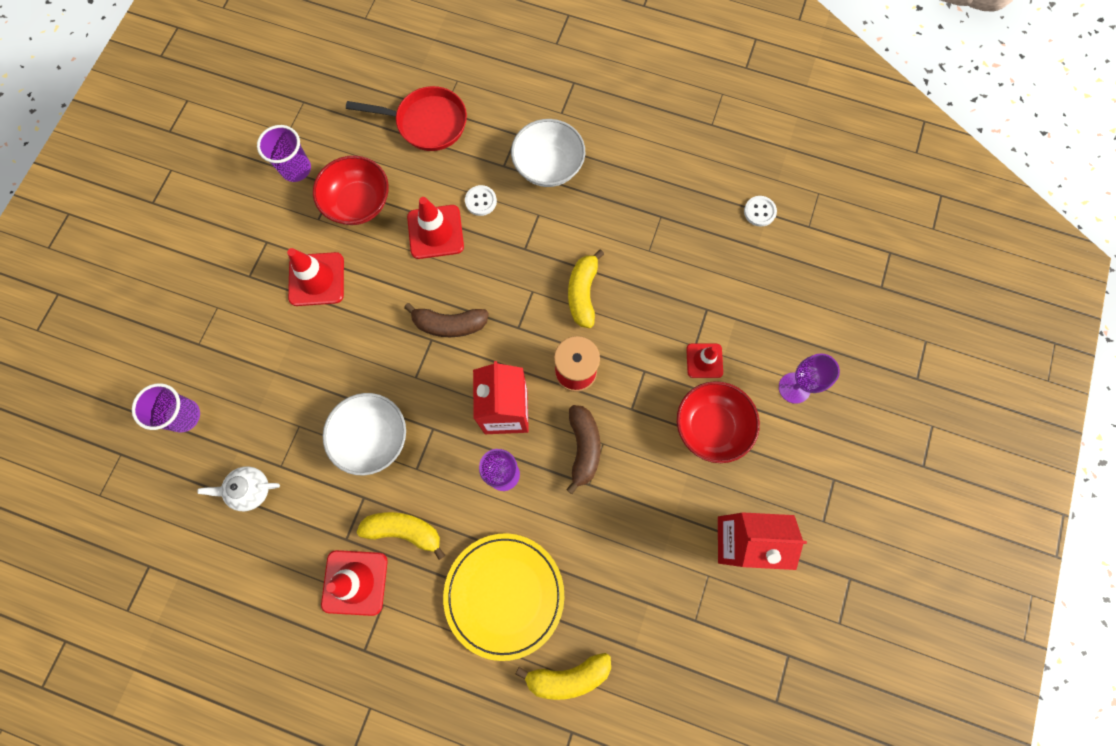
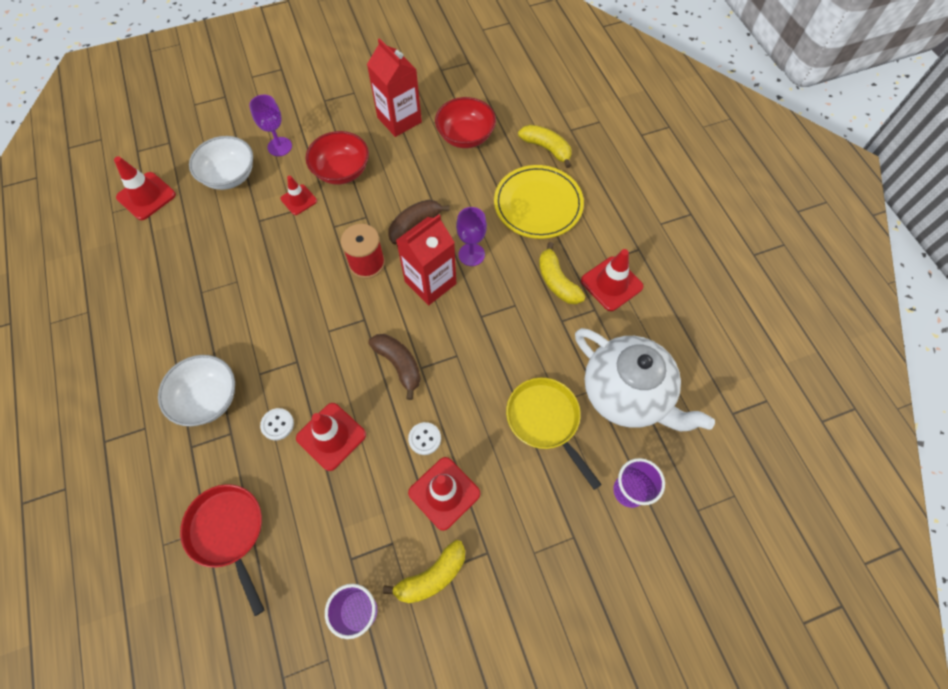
camera: 130 degrees left, 10 degrees down
white teapot [197,467,280,511] -> white teapot [575,328,715,431], size x2.31
red bowl [313,156,389,225] -> red bowl moved to [435,97,496,148]
white bowl [323,393,406,475] -> white bowl moved to [189,136,253,190]
yellow banana [568,250,604,328] -> yellow banana moved to [383,540,465,603]
white button [744,196,777,227] -> white button moved to [408,422,441,455]
none -> red traffic cone [114,156,176,220]
none -> yellow pan [506,378,602,490]

